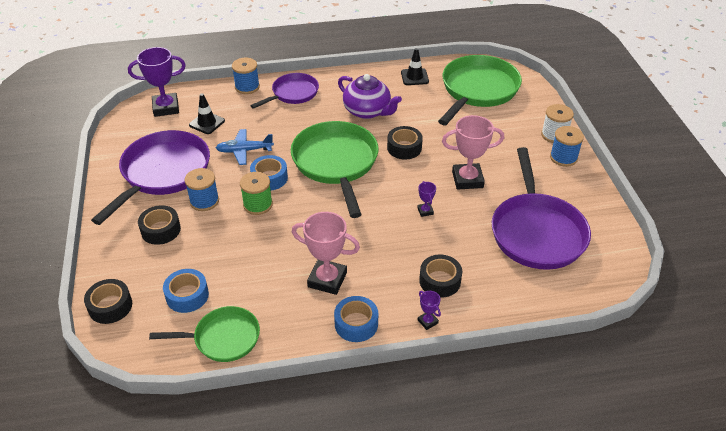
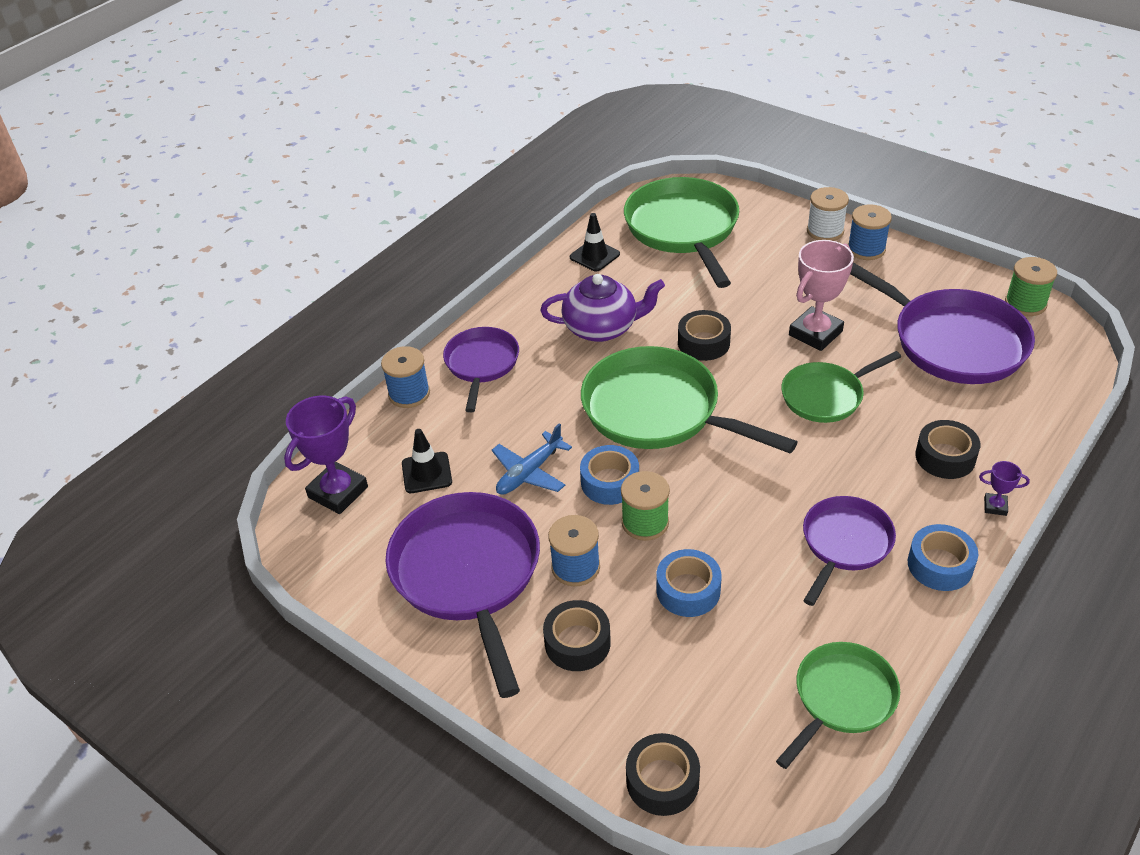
camera: 40 degrees left, 0 degrees up
blue tape [163,269,209,313] -> blue tape moved to [657,549,722,617]
pink trophy [292,212,360,295] -> purple pan [803,496,896,606]
purple trophy [417,181,436,217] -> green pan [781,351,901,423]
none -> green spool [1005,257,1057,316]

